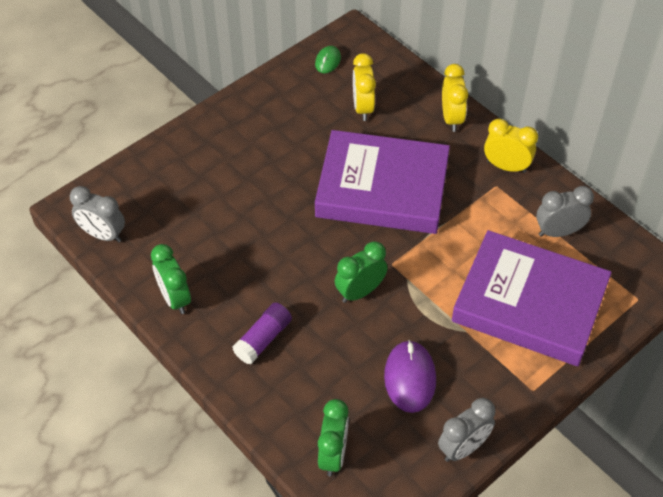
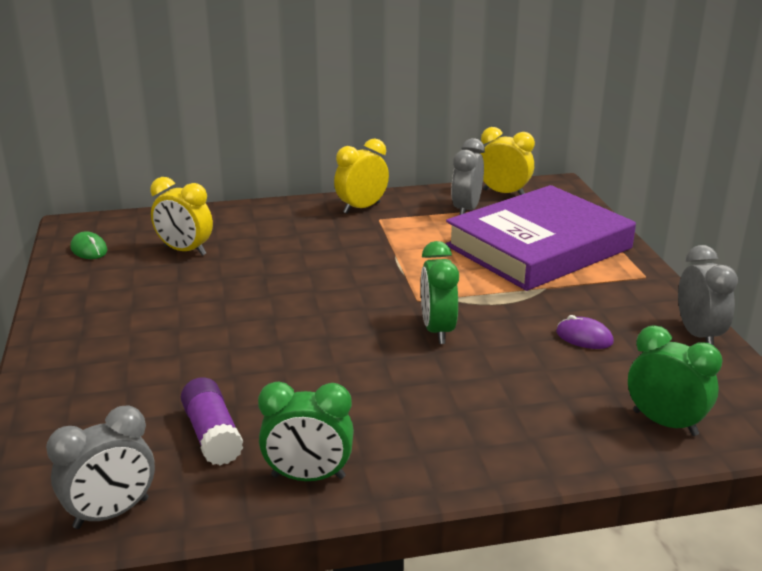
camera: 60 degrees left, 25 degrees down
purple glue stick [233,302,292,364] -> purple glue stick moved to [181,377,243,466]
purple book [315,130,450,234] -> none
purple mouse [384,340,436,413] -> purple mouse [556,315,614,349], size x0.57
yellow clock [442,64,468,132] -> yellow clock moved to [480,127,535,195]

